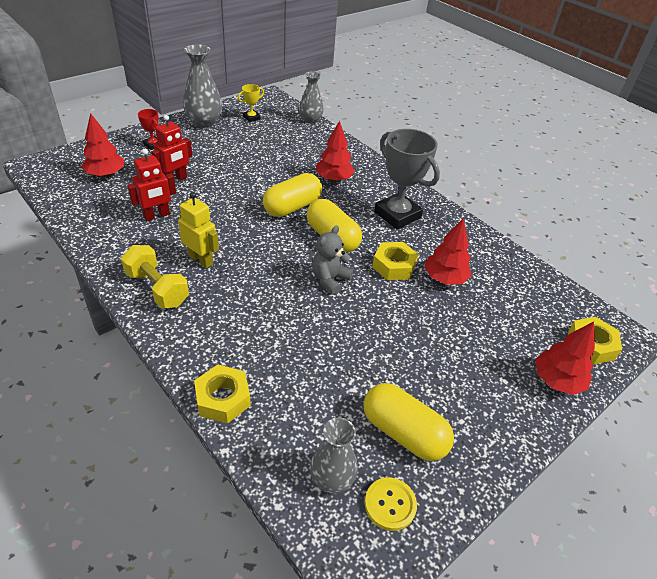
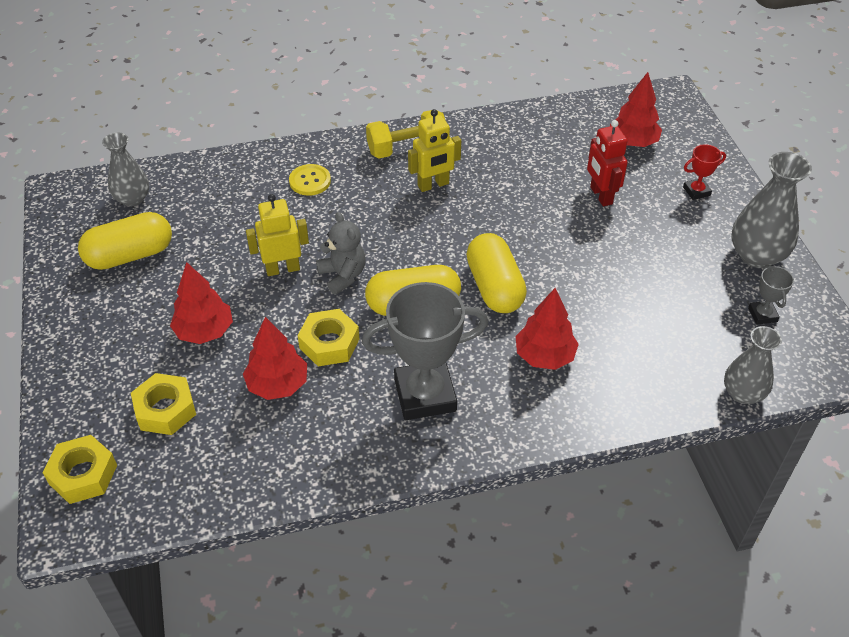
camera: 120 degrees right, 5 degrees up
red robot [127,149,176,221] -> none
yellow nut [194,364,251,423] -> yellow nut moved to [131,373,196,435]
yellow trophy [238,84,264,122] -> grey trophy [748,265,794,325]
yellow button [365,477,417,531] -> yellow button moved to [289,164,331,196]
red tree [535,321,595,395] -> red tree moved to [170,262,233,344]
none -> yellow robot [246,194,309,276]

